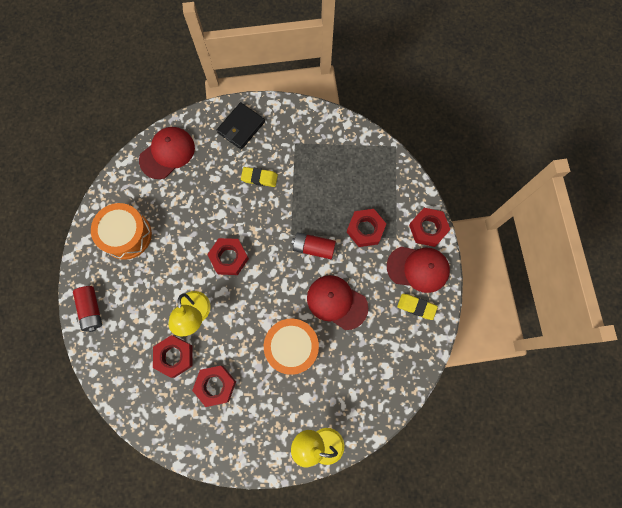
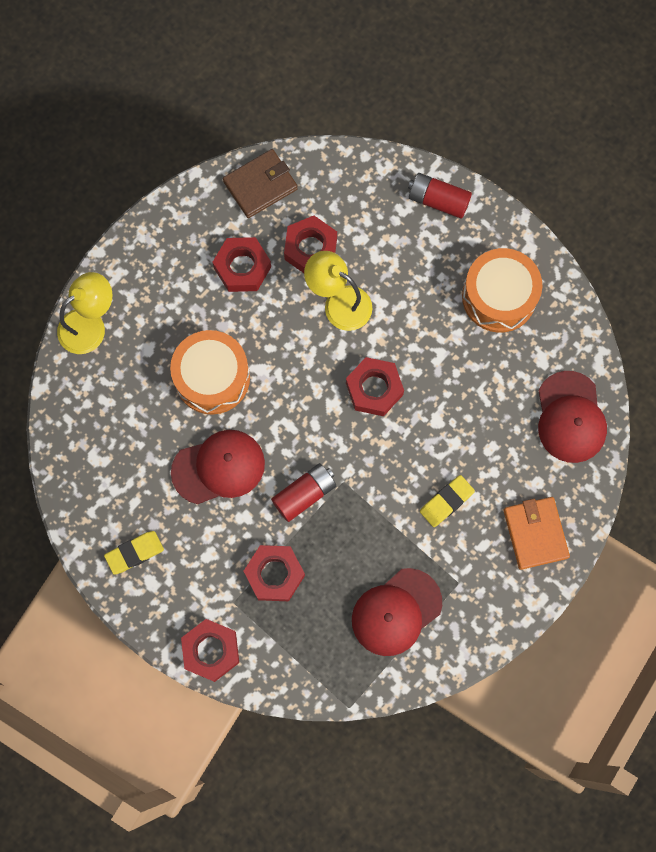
camera: 130 degrees right, 0 degrees up
black wallet [216,102,265,150] -> orange wallet [504,497,570,570]
red cap [387,247,450,293] -> red cap moved to [352,568,442,656]
none -> brown wallet [223,149,298,218]

